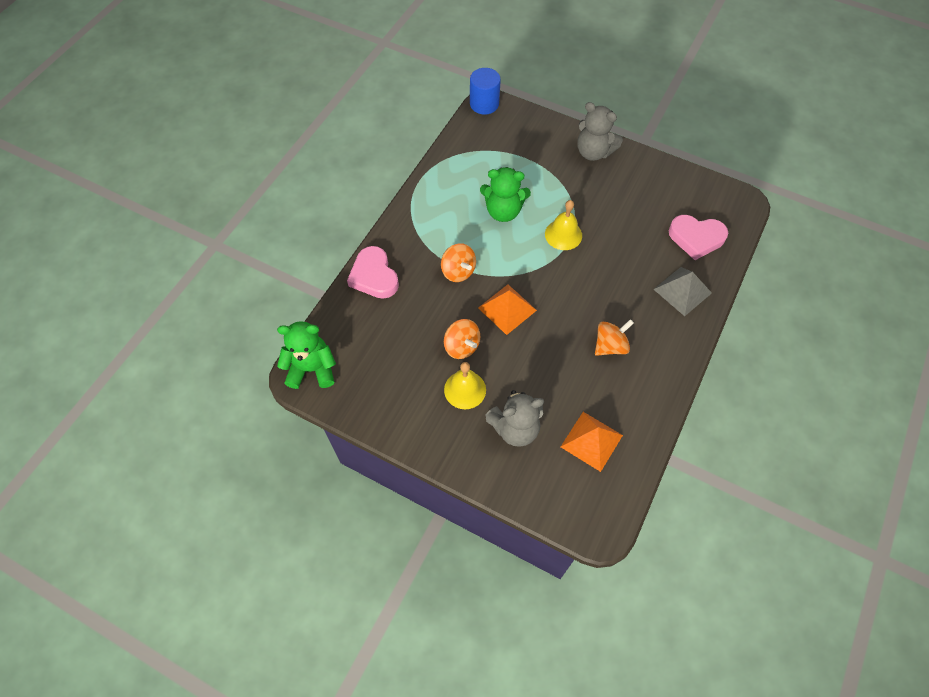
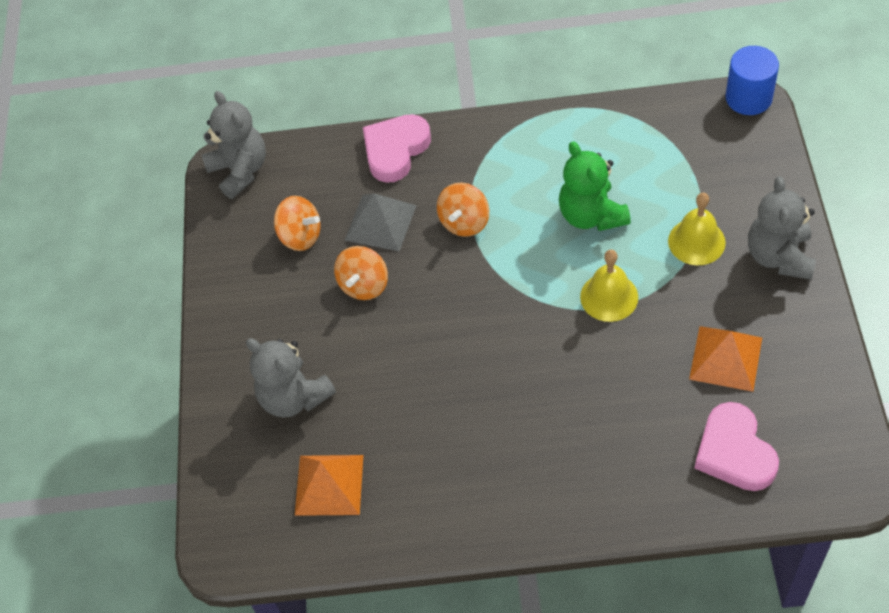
camera: 65 degrees right, 5 degrees down
green teddy bear [277,321,336,389] -> grey teddy bear [202,91,266,199]
yellow bell [444,362,486,409] -> yellow bell moved to [668,193,726,265]
orange pyramid [478,284,537,335] -> orange pyramid moved to [689,326,762,392]
orange spinning top [595,319,634,356] -> orange spinning top moved to [274,196,321,251]
grey pyramid [653,267,712,316] -> grey pyramid moved to [345,193,417,251]

